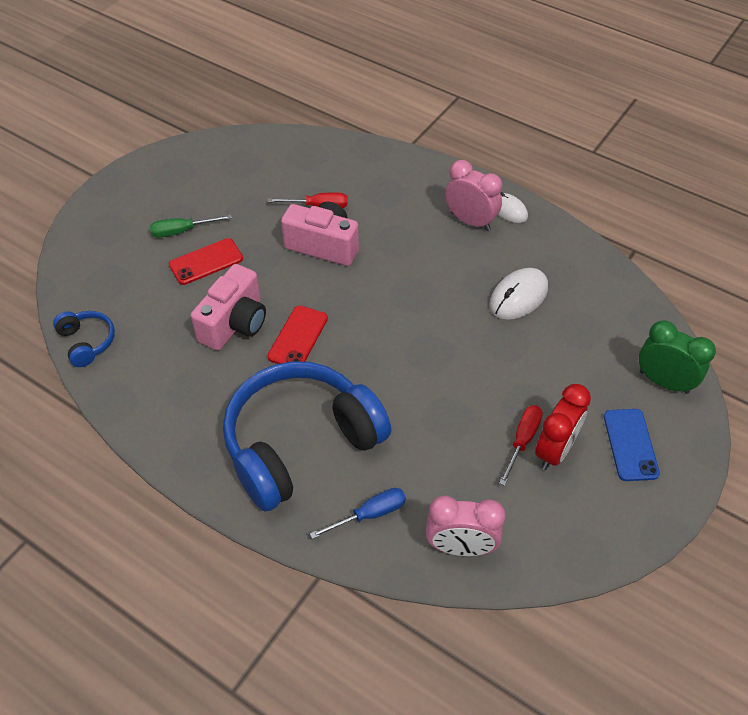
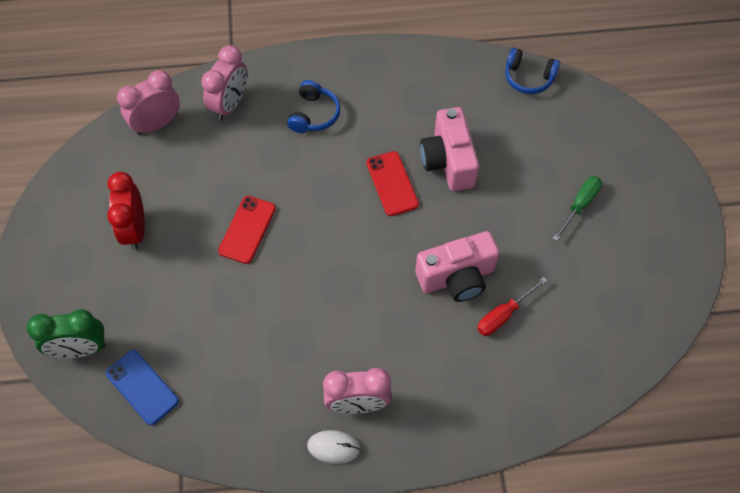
camera: 140 degrees right, 10 degrees up
red phone [169,238,243,285] -> red phone moved to [218,196,276,264]
blue headphones [223,361,391,511] -> blue headphones [287,80,340,133], size x0.43
blue screwdriver [310,488,406,539] -> pink clock [201,45,247,121]
white mouse [490,268,548,320] -> none
red screwdriver [499,405,543,486] -> none
blue phone [604,409,660,481] -> blue phone moved to [106,350,179,425]

